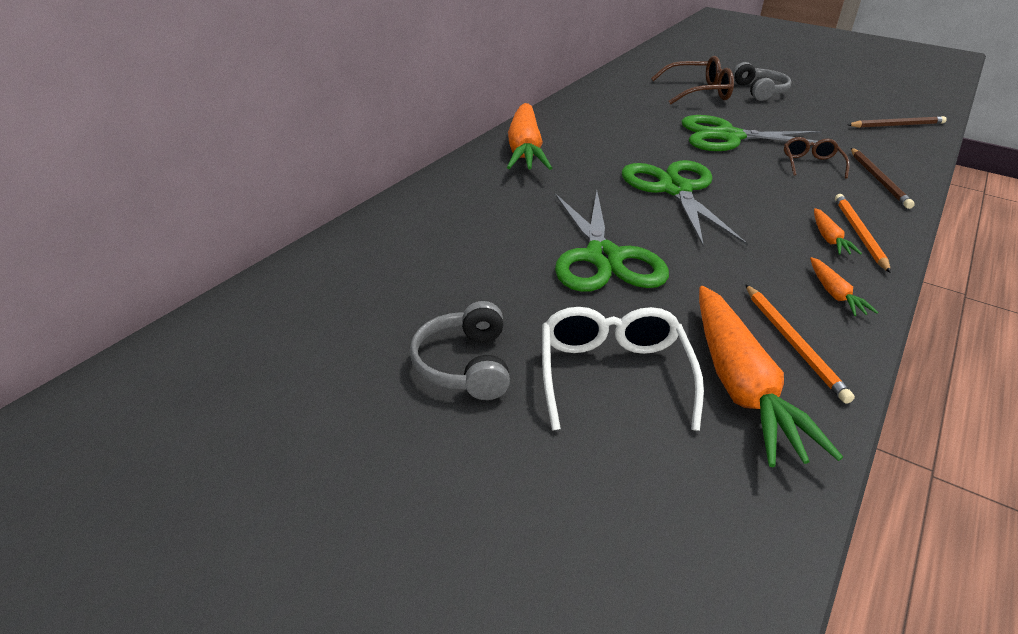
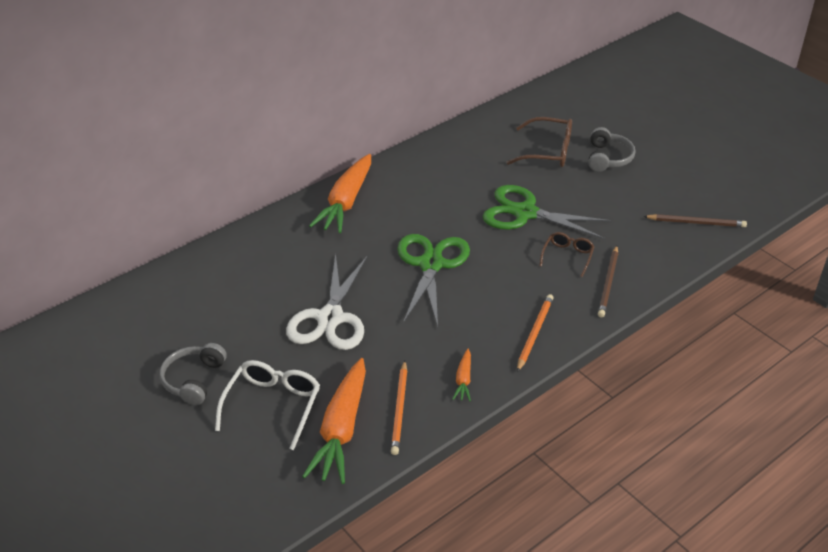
camera: 20 degrees right, 5 degrees up
green scissors [554,191,669,292] -> white scissors [286,254,368,350]
orange carrot [814,208,862,255] -> none

